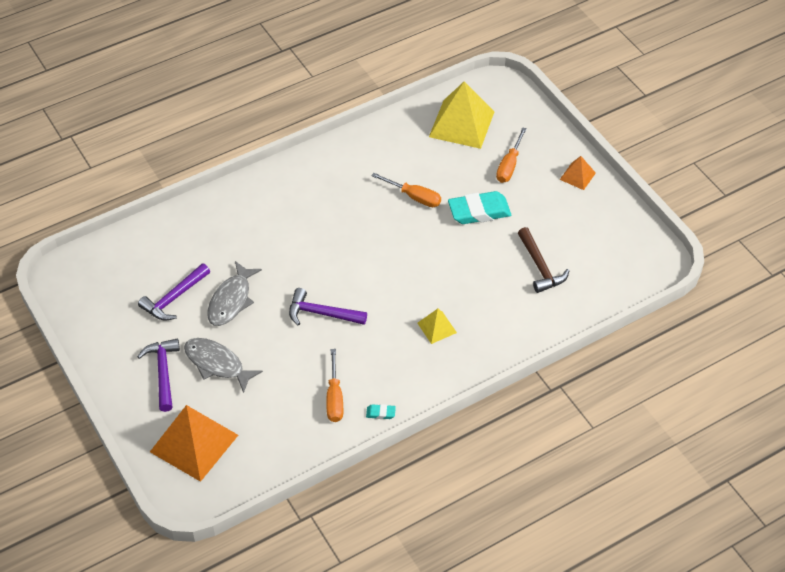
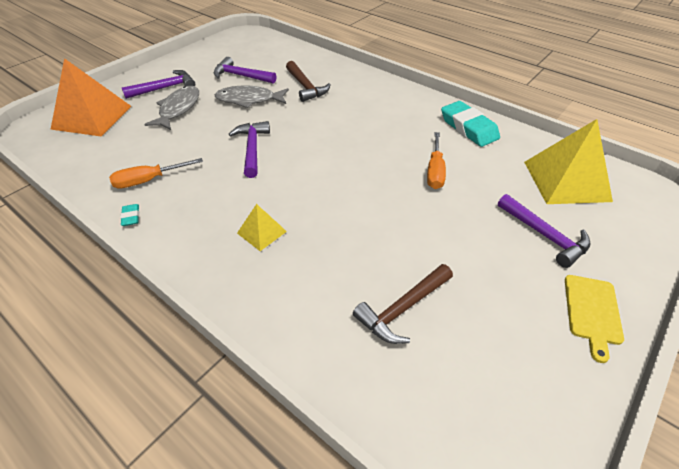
camera: 70 degrees right, 5 degrees down
turquoise eraser [448,191,511,224] -> turquoise eraser moved to [441,101,500,147]
orange screwdriver [496,127,527,183] -> purple hammer [498,194,591,268]
orange pyramid [560,156,596,190] -> yellow cutting board [565,275,624,363]
none -> brown hammer [286,61,330,102]

